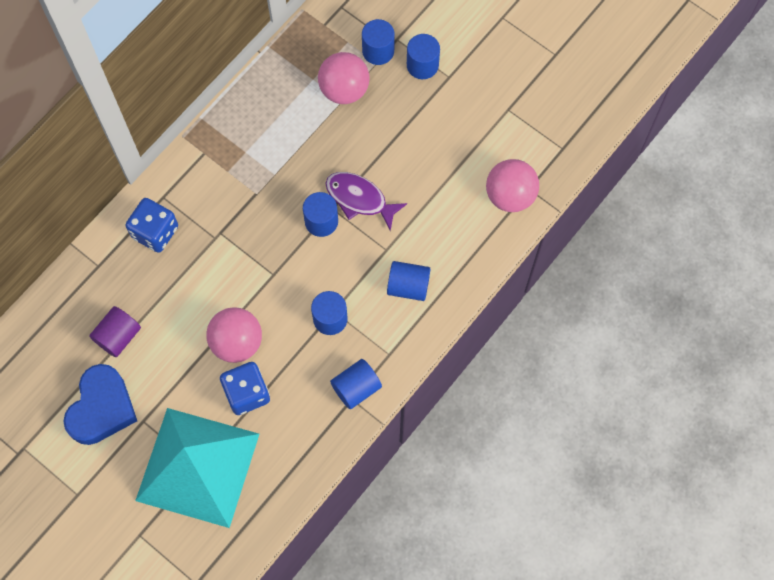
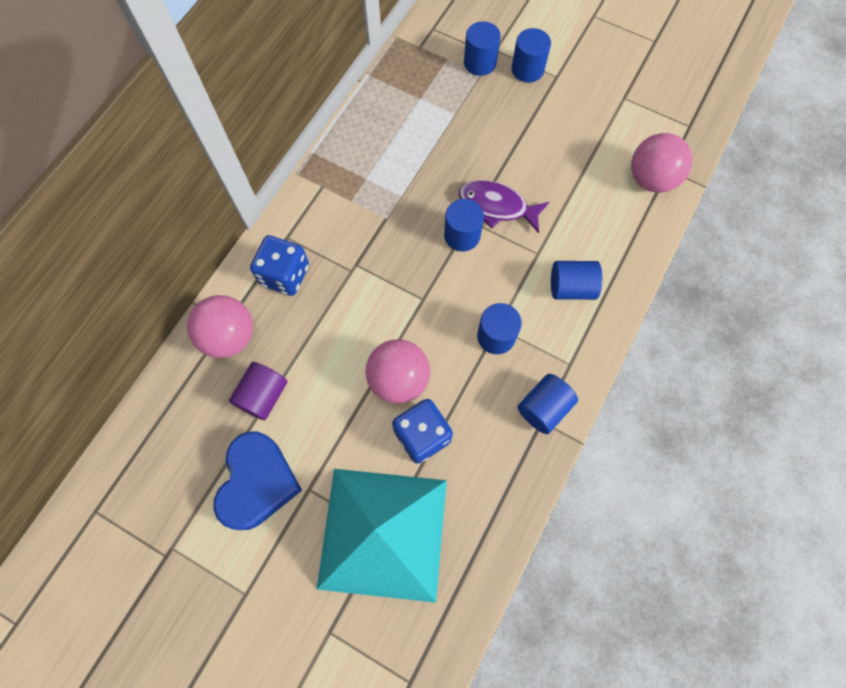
camera: 10 degrees left, 0 degrees up
pink ball [318,52,370,104] -> pink ball moved to [187,295,253,358]

